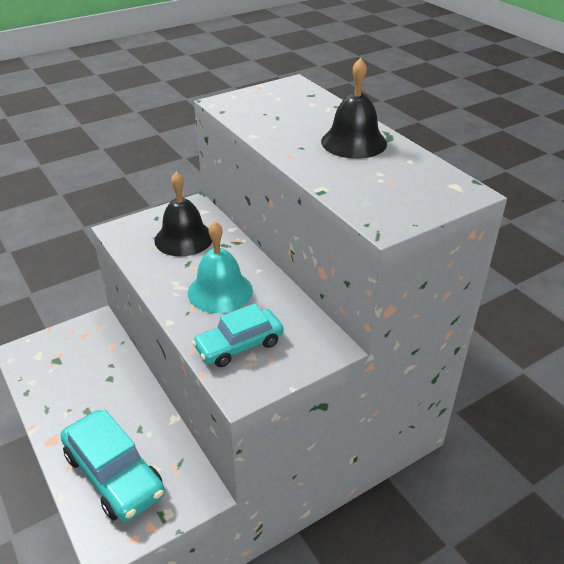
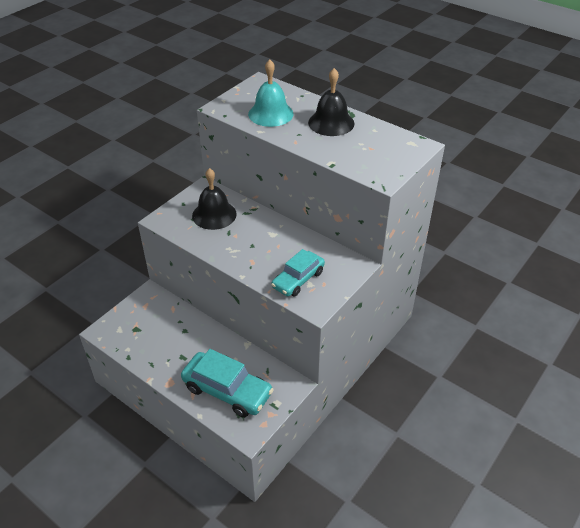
camera: 20 degrees left, 5 degrees up
turquoise bell [188,221,253,313] -> turquoise bell moved to [248,59,294,127]

